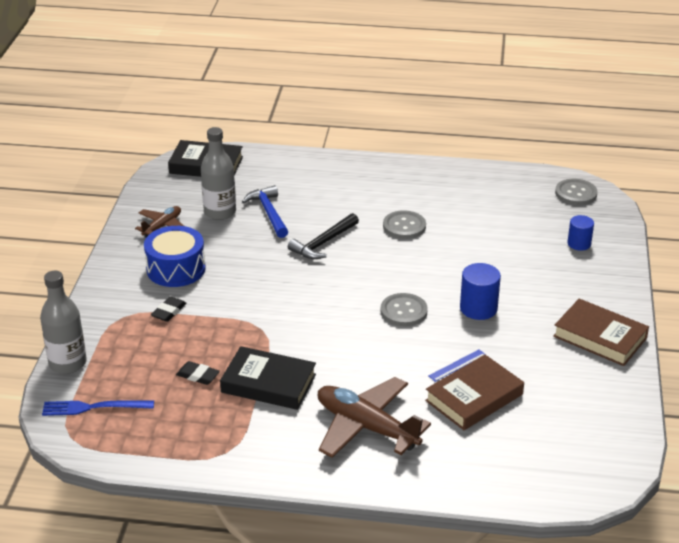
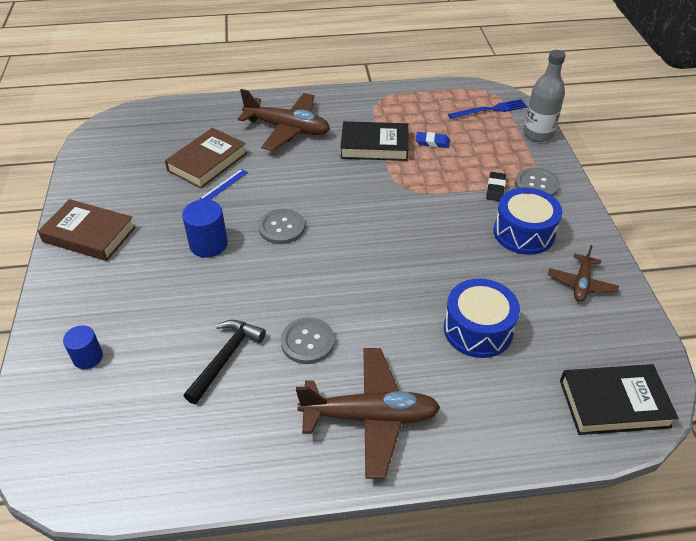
camera: 165 degrees right, 10 degrees up
black eraser [176,361,220,385] -> blue eraser [416,132,450,148]
grey bottle [201,127,236,220] -> none
blue hammer [242,185,288,238] -> blue drum [444,279,520,358]
black hammer [288,213,359,259] -> black hammer moved to [184,320,266,404]
grey button [555,179,597,205] -> grey button moved to [515,168,560,196]
none -> brown plane [296,348,440,479]

